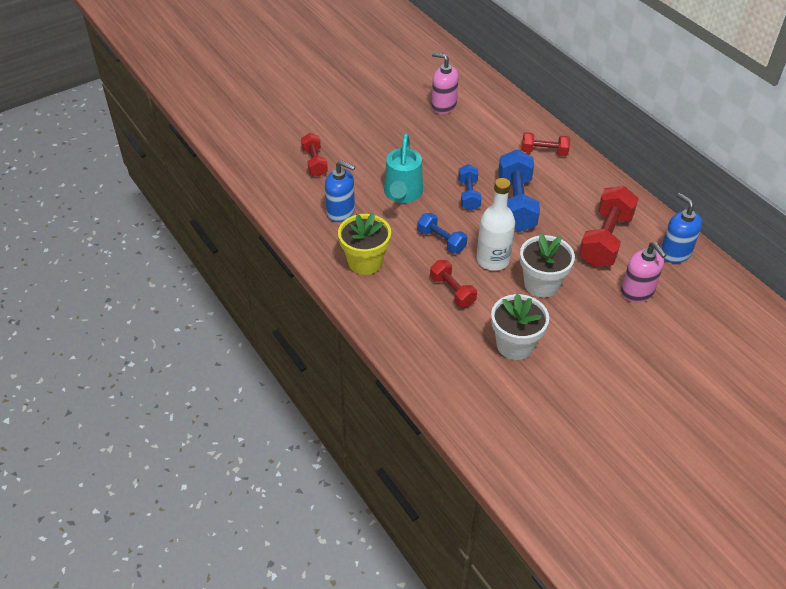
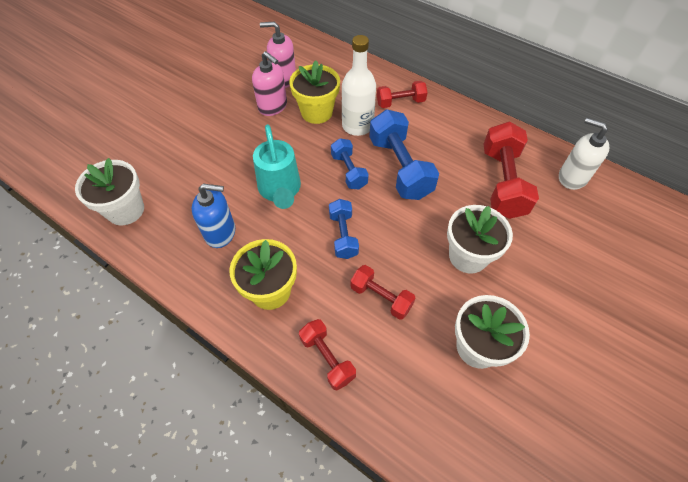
camera: 20 degrees left, 10 degrees up
red dumbbell [301,133,328,177] -> red dumbbell moved to [299,319,356,391]
blue dumbbell [417,213,468,254] -> blue dumbbell turned 60 degrees clockwise [329,199,359,259]
white bottle [476,178,515,271] -> white bottle moved to [342,35,376,136]
pink soap dispenser [621,242,667,302] -> pink soap dispenser moved to [252,51,287,116]
blue soap dispenser [661,193,702,263] -> white soap dispenser [559,118,609,190]
none -> white flower pot [75,158,144,225]
none -> yellow flower pot [289,60,340,124]

